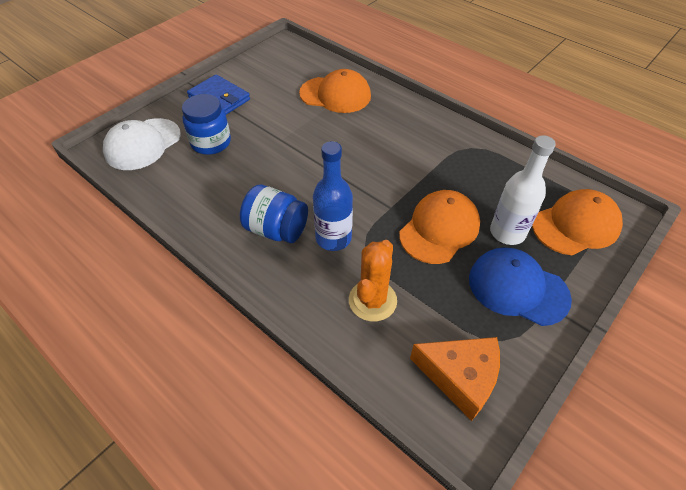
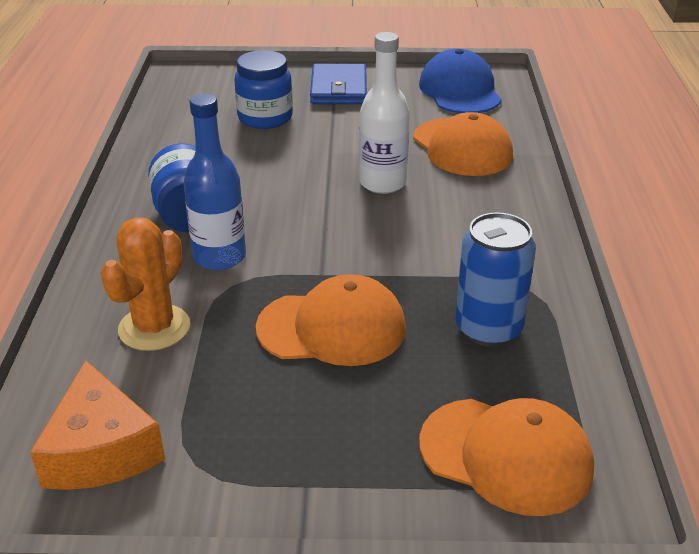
camera: 50 degrees right, 15 degrees down
white cap [103,118,181,170] -> none
orange cactus [349,240,397,321] -> orange cactus turned 45 degrees counterclockwise [101,217,190,351]
blue cap [469,247,572,326] -> blue cap moved to [419,49,502,113]
white bottle [490,135,556,245] -> white bottle moved to [359,32,410,194]
none -> blue can [455,212,536,347]

